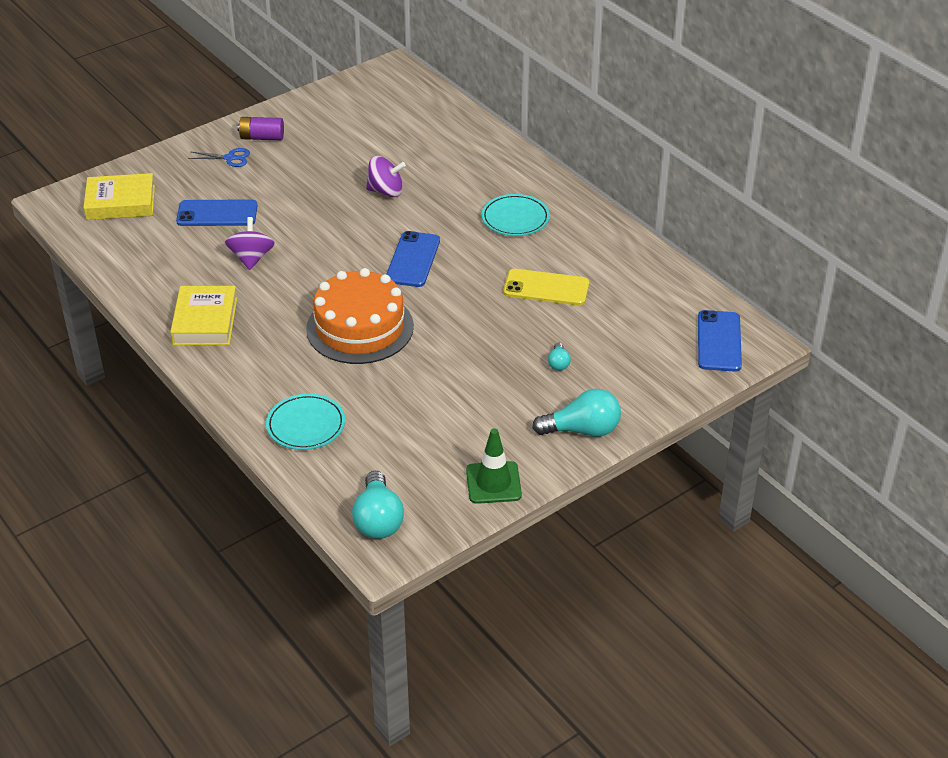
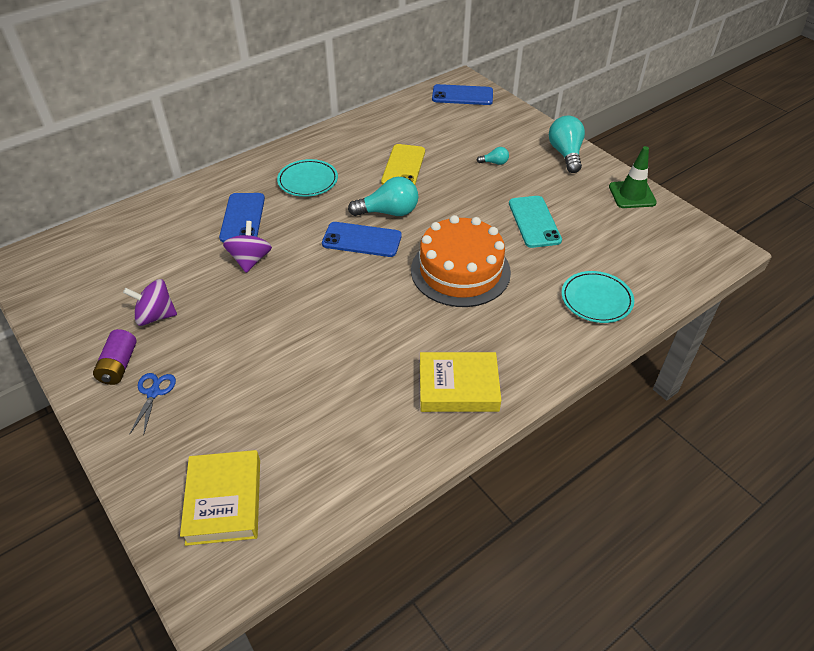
camera: 90 degrees left, 5 degrees up
blue phone [176,199,257,226] -> blue phone moved to [219,193,265,242]
purple spinning top [225,217,275,270] -> purple spinning top moved to [123,279,177,326]
turquoise light bulb [352,471,404,539] -> turquoise light bulb moved to [348,177,418,216]
none -> turquoise phone [509,196,562,248]

